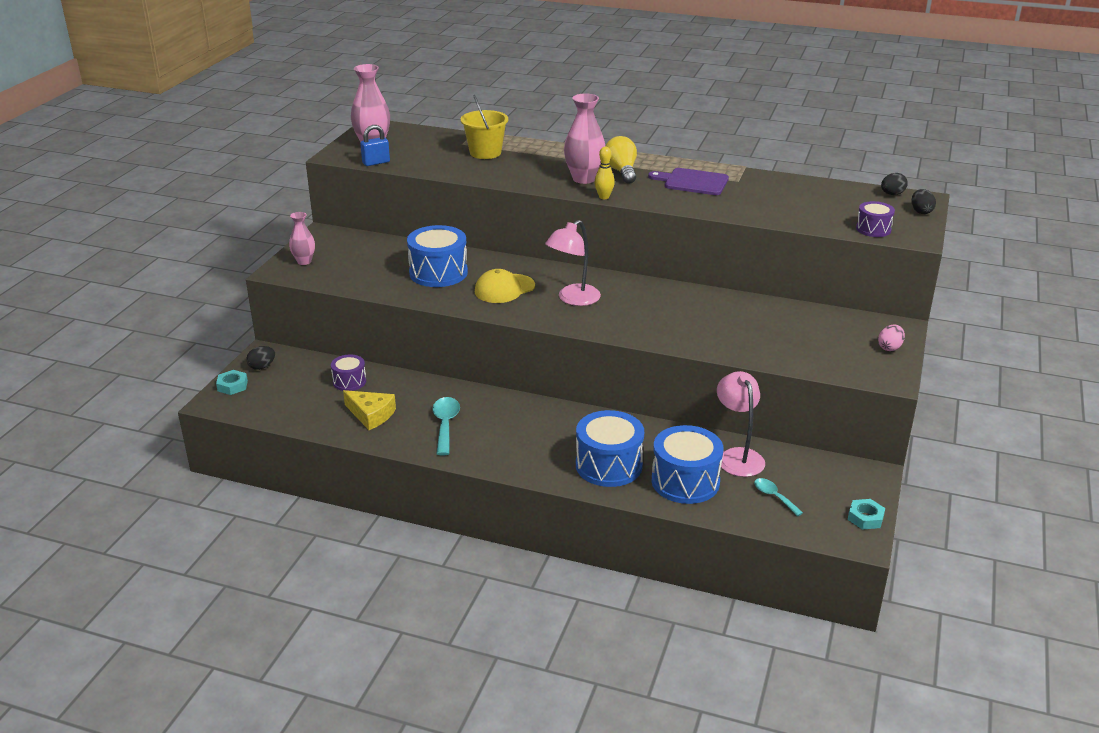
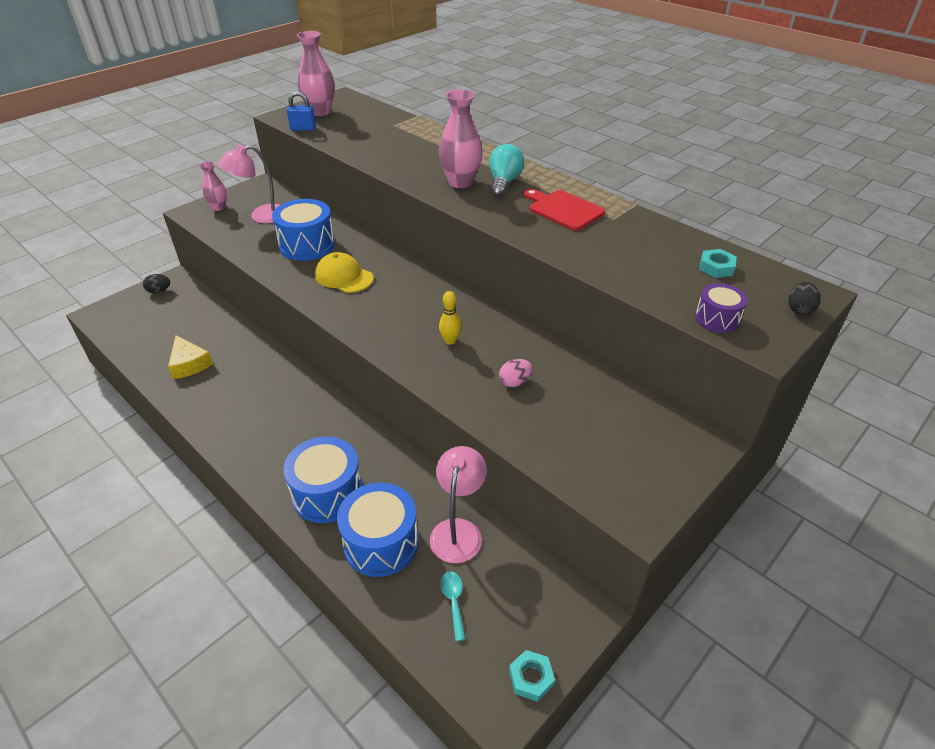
camera: 25 degrees right, 10 degrees up
turquoise nut [216,370,248,395] -> turquoise nut moved to [699,249,737,278]
purple drum [331,354,366,391] -> none
turquoise spoon [432,397,460,456] -> none
yellow bucket [461,95,508,159] -> none
yellow cap [475,269,535,303] -> yellow cap turned 45 degrees clockwise [315,252,374,293]
pink lamp [545,220,601,306] -> pink lamp moved to [218,145,280,223]
yellow bowling pin [595,147,615,199] -> yellow bowling pin moved to [439,291,462,345]
yellow light bulb [605,136,637,184] -> turquoise light bulb [489,144,524,197]
purple cutting board [648,168,729,195] -> red cutting board [524,189,605,231]
pink egg [878,325,905,351] -> pink egg moved to [499,359,532,387]
black egg [881,173,908,195] -> none

